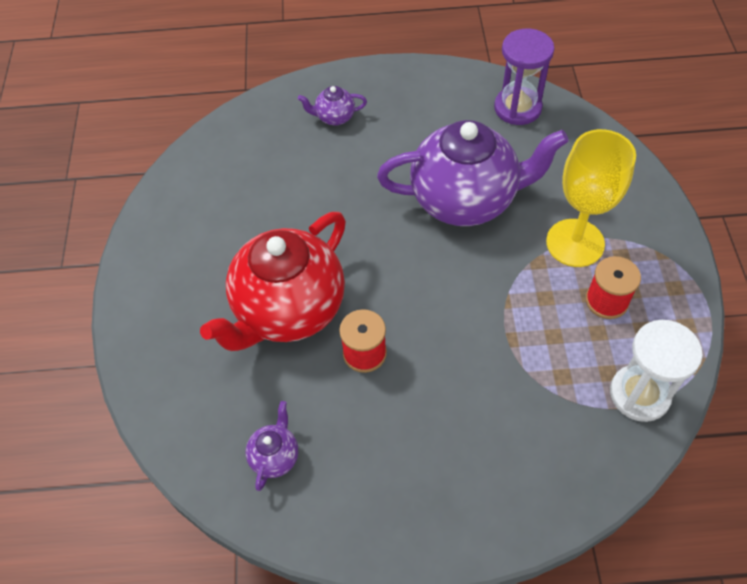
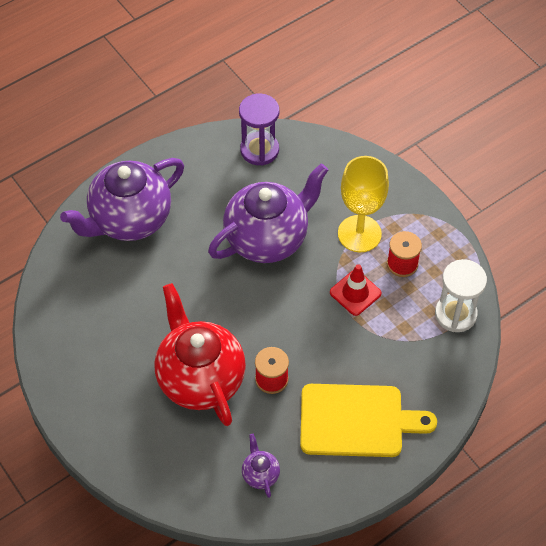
camera: 35 degrees left, 0 degrees up
red teapot [200,212,346,351] -> red teapot turned 150 degrees clockwise [154,283,246,426]
purple teapot [298,86,367,125] -> purple teapot [60,158,184,241], size x2.44
none -> yellow cutting board [300,384,437,457]
none -> red traffic cone [330,264,382,316]

